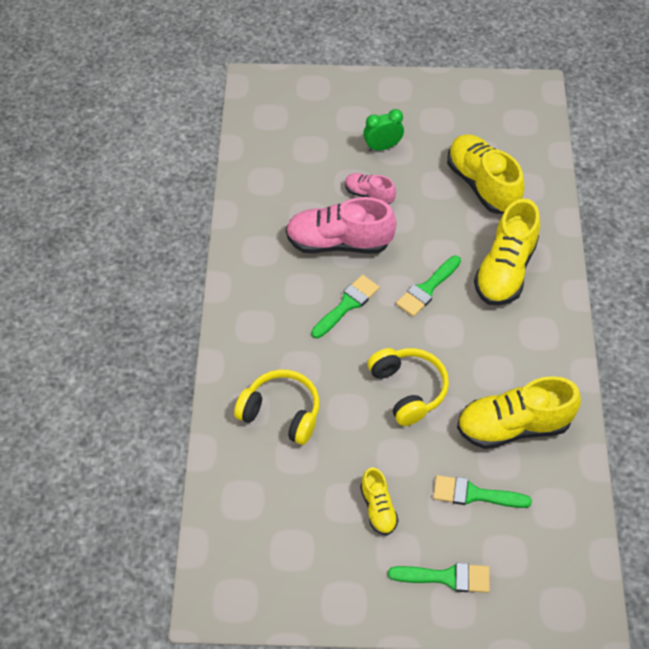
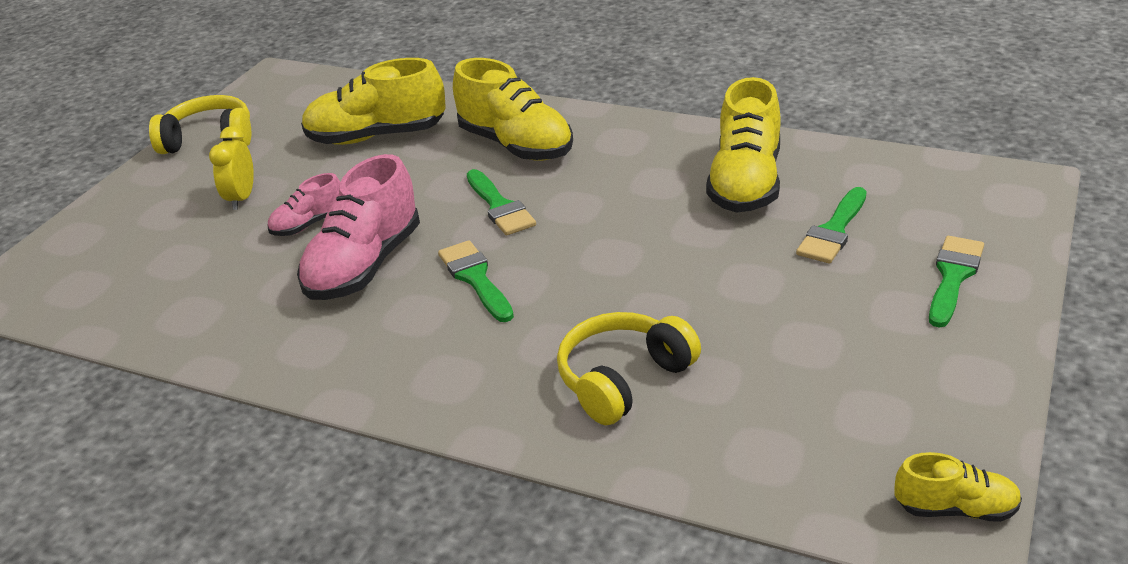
camera: 65 degrees left, 20 degrees down
yellow shoe [360,468,399,535] -> yellow shoe moved to [894,452,1022,522]
green clock [363,109,404,151] -> yellow clock [209,126,254,210]
yellow headphones [368,348,449,426] -> yellow headphones moved to [149,95,251,154]

